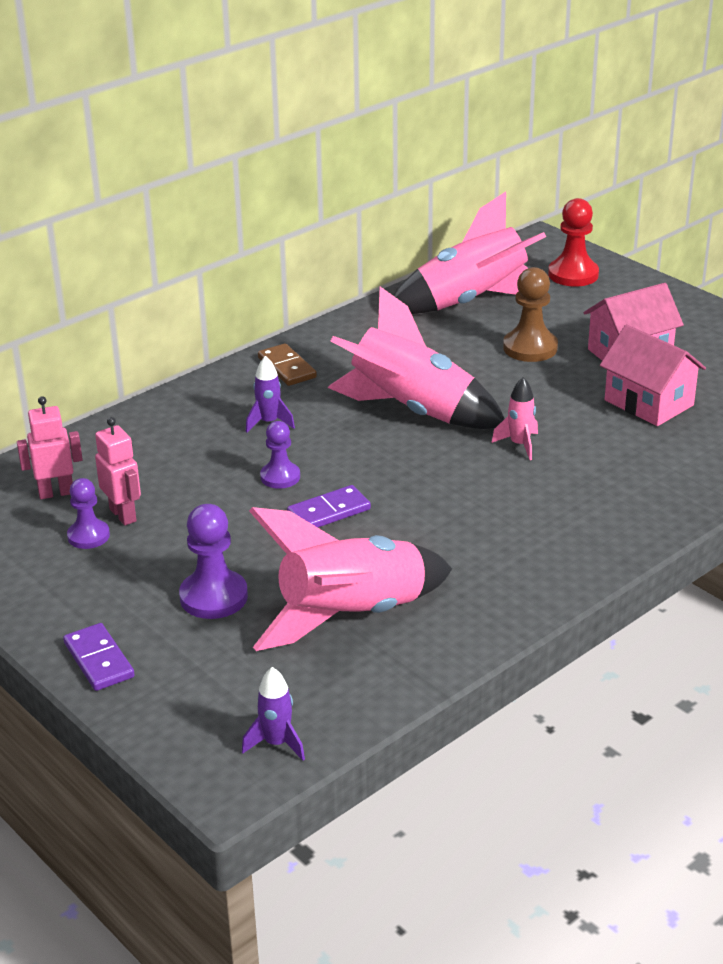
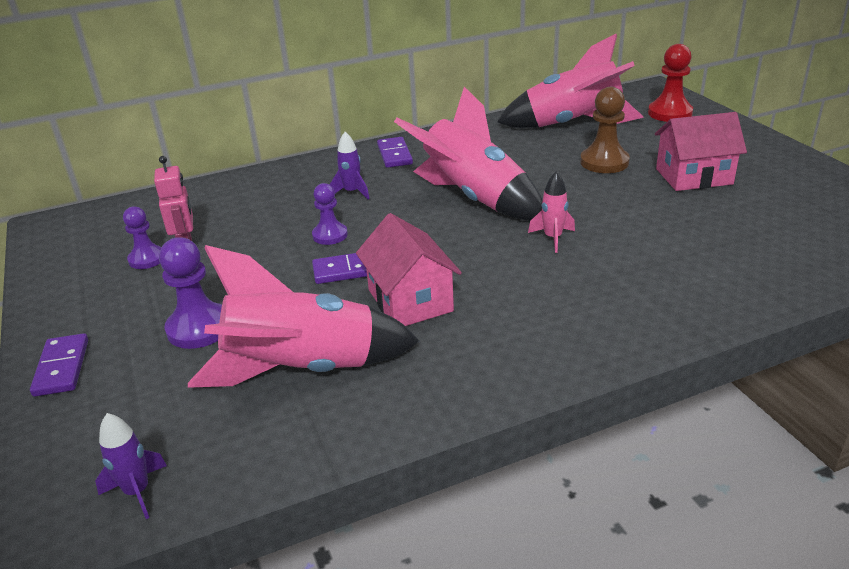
camera: 20 degrees right, 0 degrees up
pink robot [17,396,83,499] -> none
brown domino [258,343,317,386] -> purple domino [377,137,413,168]
pink house [600,324,706,426] -> pink house moved to [356,213,462,326]

